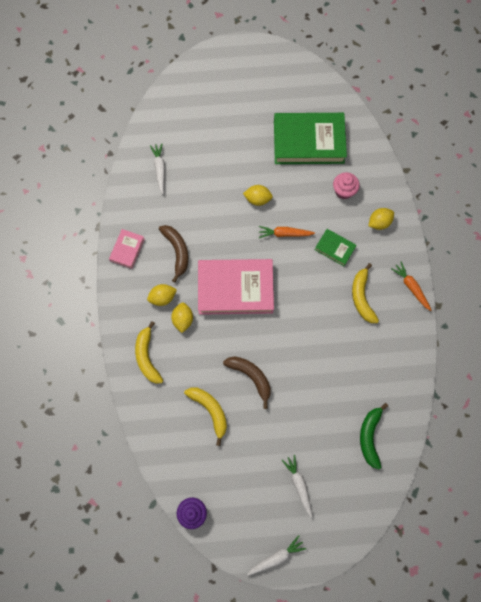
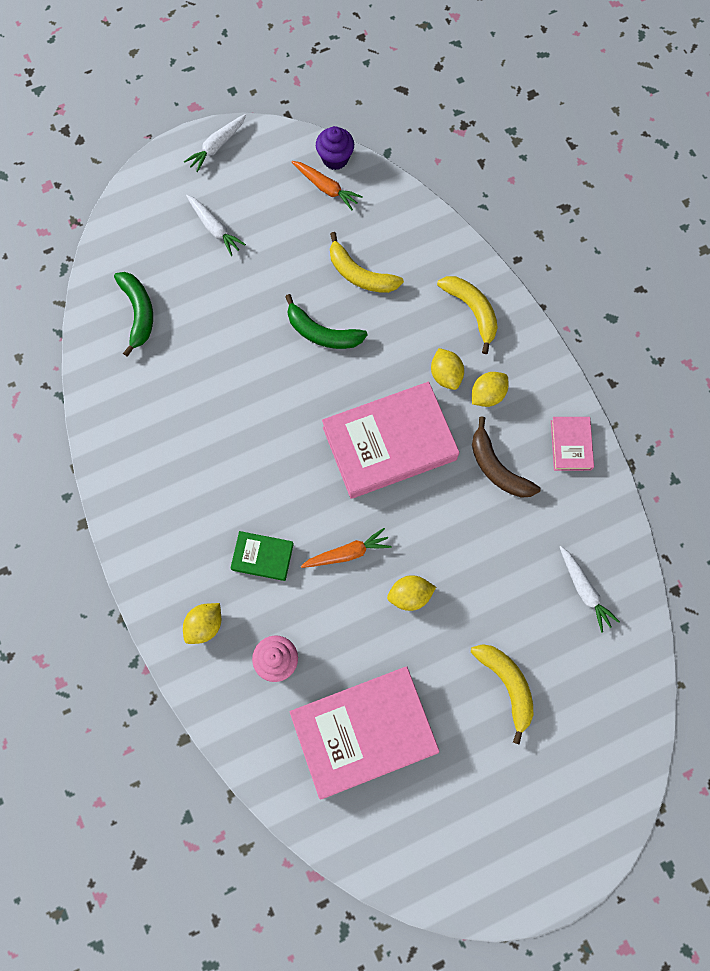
camera: 160 degrees right, 0 degrees up
brown banana [223,356,271,409] -> green banana [285,294,368,349]
green book [274,113,347,164] -> pink book [290,666,440,799]
yellow banana [352,263,379,323] -> yellow banana moved to [471,644,533,745]
orange carrot [391,262,432,311] -> orange carrot moved to [292,161,363,210]

